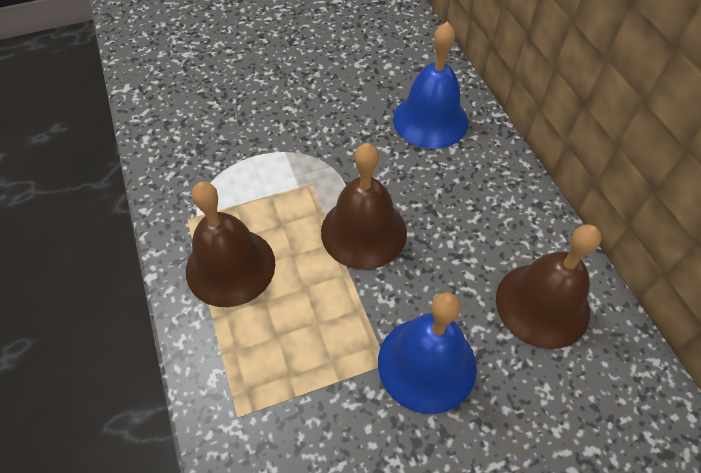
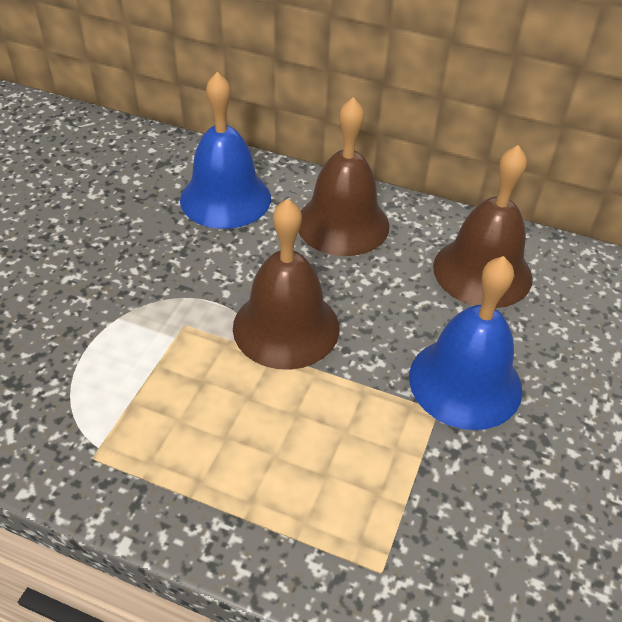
camera: 50 degrees left, 10 degrees down
brown bell [186,182,275,307] -> brown bell moved to [299,97,390,256]

